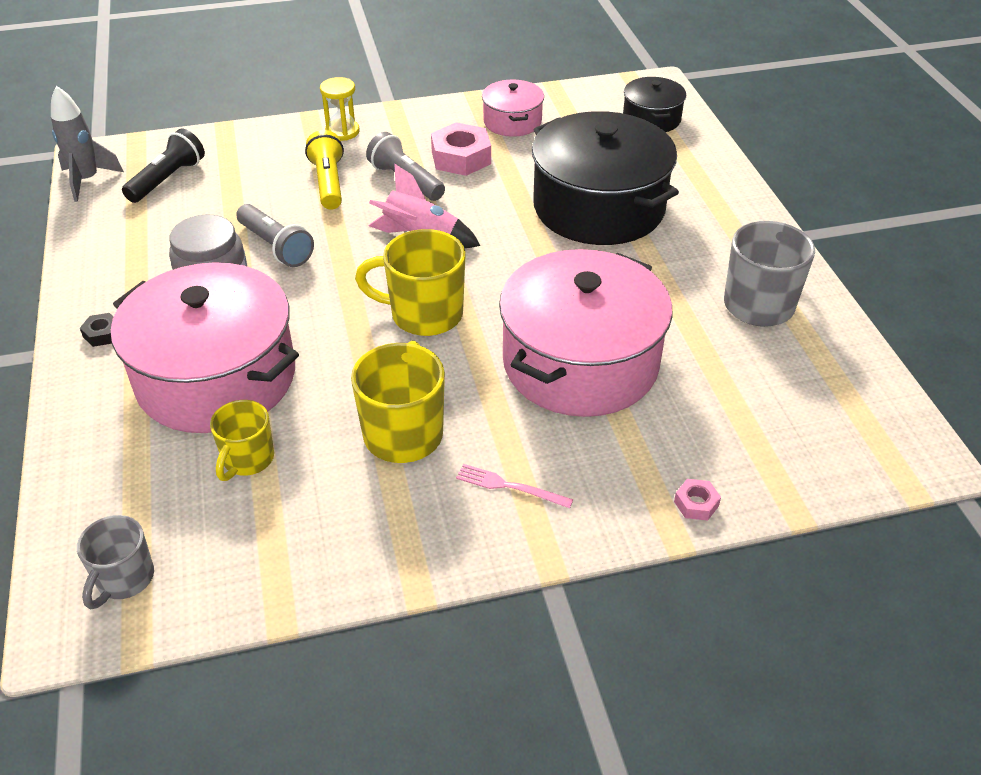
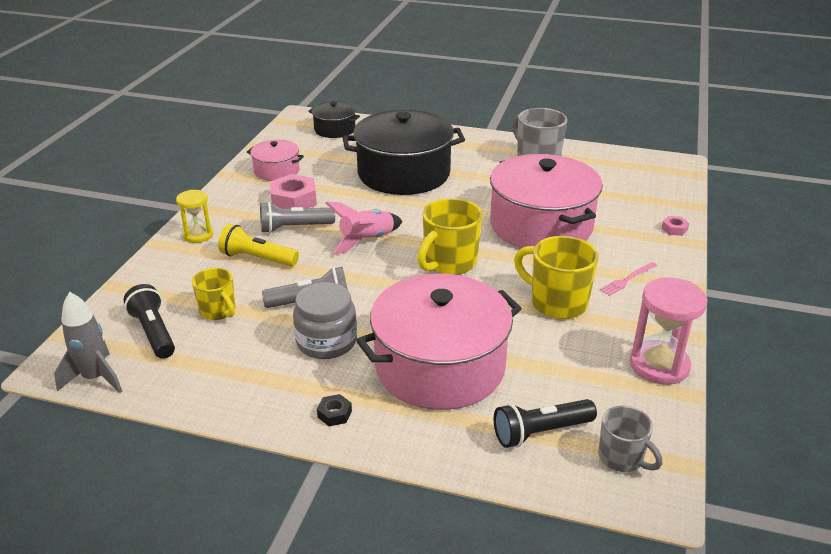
camera: 60 degrees left, 10 degrees down
yellow mug [210,400,274,481] -> yellow mug moved to [192,268,235,320]
none -> black flashlight [494,399,597,448]
none -> pink hourglass [630,277,707,385]

